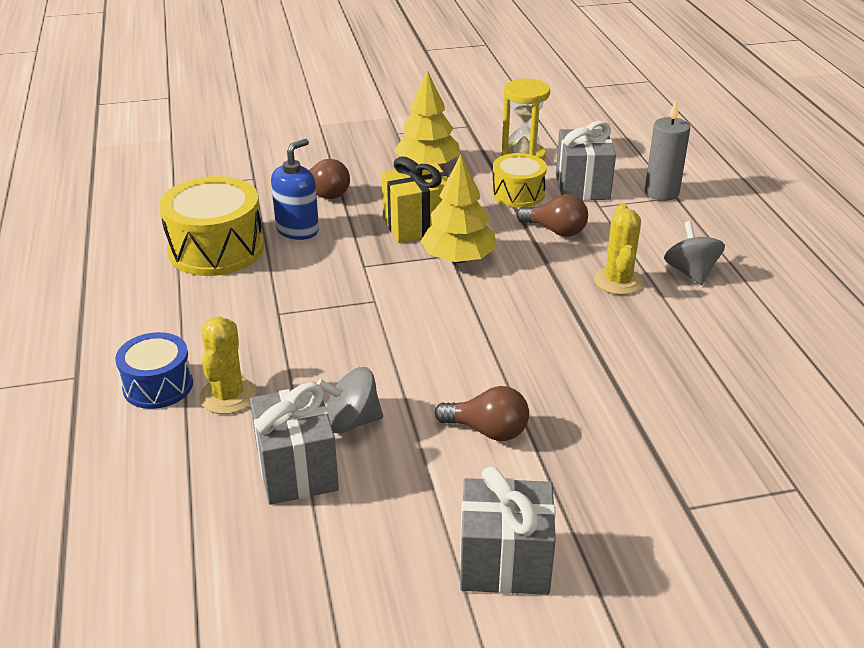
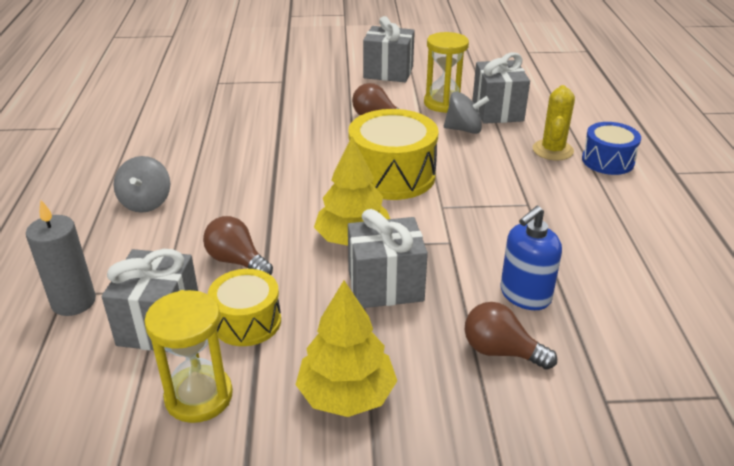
camera: 170 degrees left, 0 degrees up
yellow drum [159,176,264,276] -> yellow drum moved to [348,109,439,200]
yellow gift [382,156,448,243] -> grey gift [348,209,428,308]
yellow cactus [594,204,643,295] -> none
none -> yellow hourglass [424,32,469,113]

